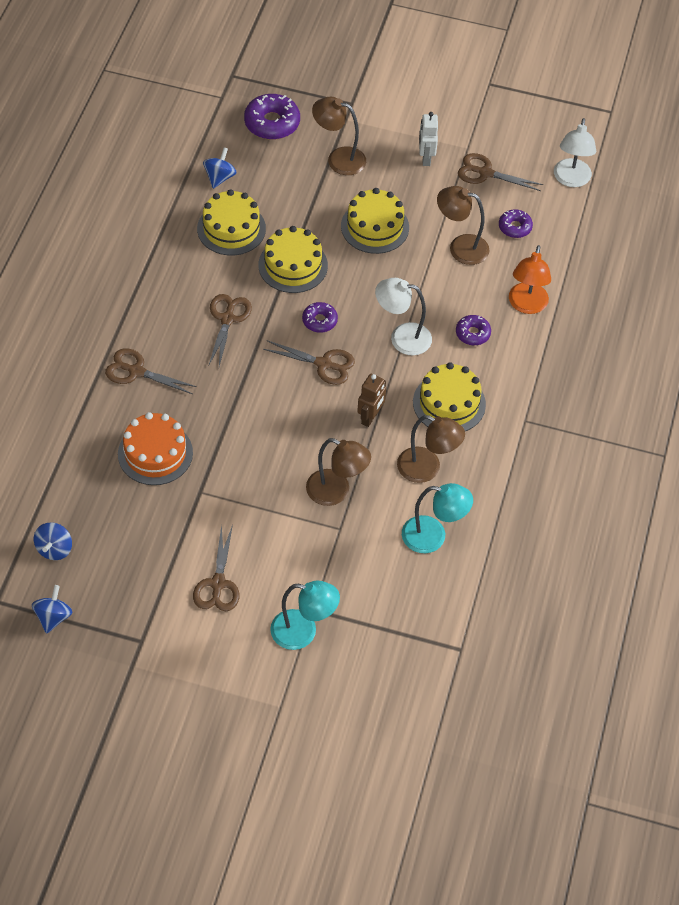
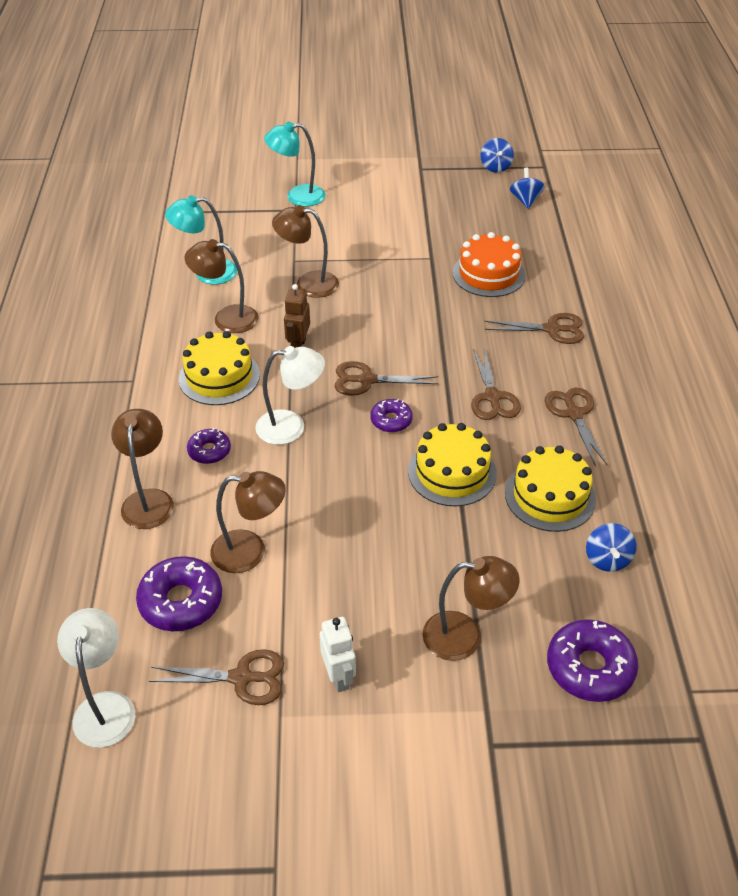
camera: 165 degrees right, 10 degrees down
brown scissors [193,524,239,611] -> brown scissors moved to [545,388,607,467]
yellow cake [341,188,409,254] -> none
purple donut [499,209,533,238] -> purple donut [136,556,222,631], size x1.71
orange lamp [509,245,551,314] -> brown lamp [111,409,174,529]

